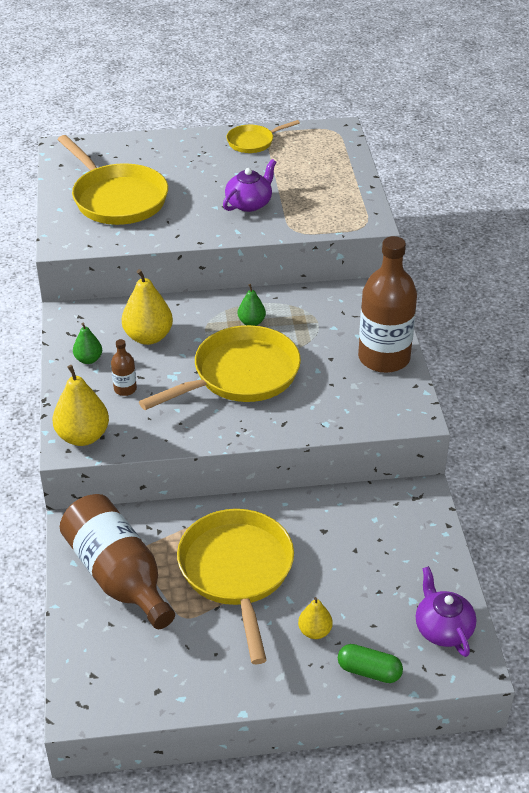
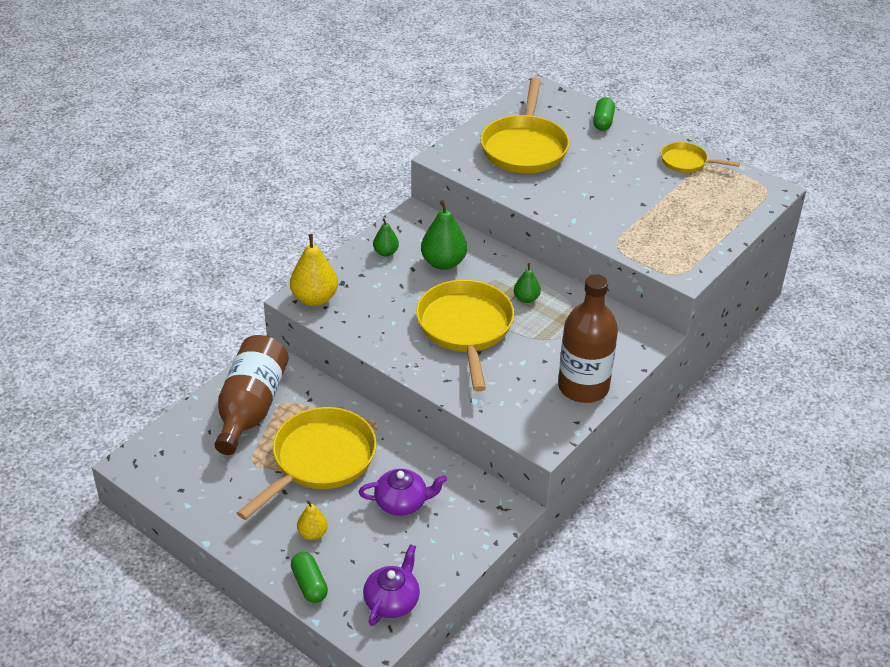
camera: 45 degrees right, 0 degrees up
brown bottle [111,339,137,396] -> none
yellow pear [122,269,173,345] -> green pear [421,200,467,270]
yellow pan [139,325,301,410] -> yellow pan turned 105 degrees counterclockwise [416,280,514,392]
purple teapot [223,159,276,212] -> purple teapot moved to [359,469,447,516]
none -> green capsule [593,97,615,131]

